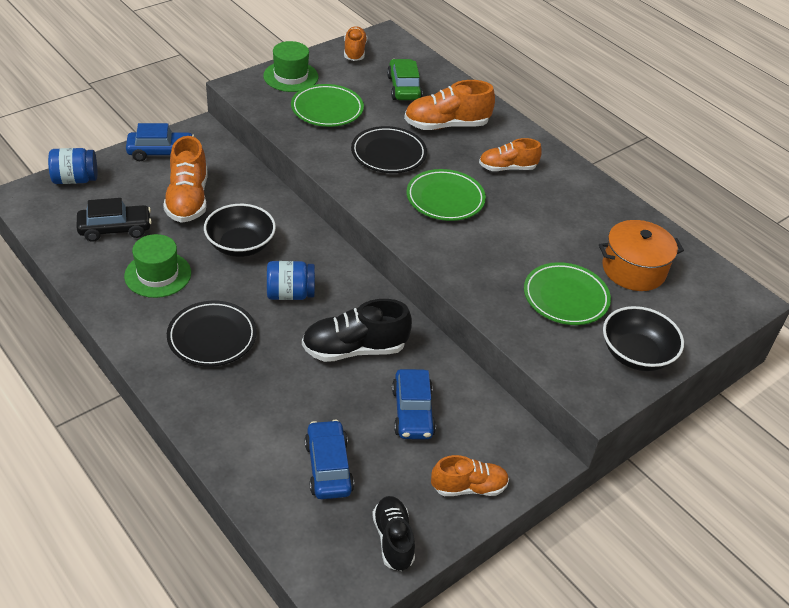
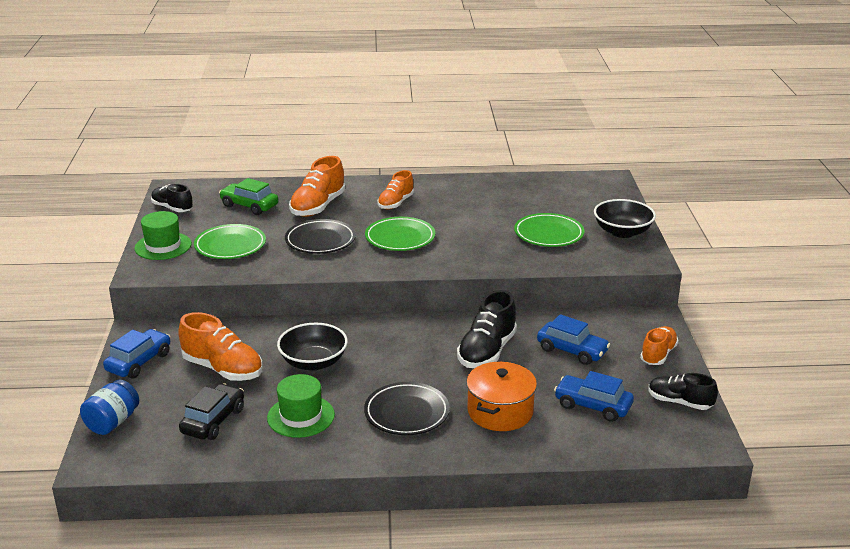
camera: 50 degrees left, 15 degrees down
blue jar [267,261,315,300] -> none
orange shoe [344,26,367,61] -> black shoe [151,184,193,212]
orange pot [599,220,684,291] -> orange pot moved to [466,362,537,431]

